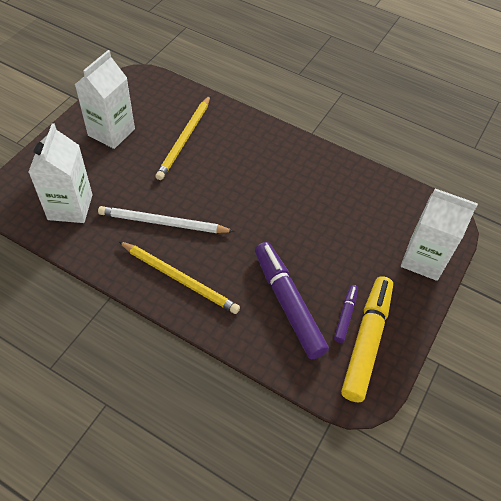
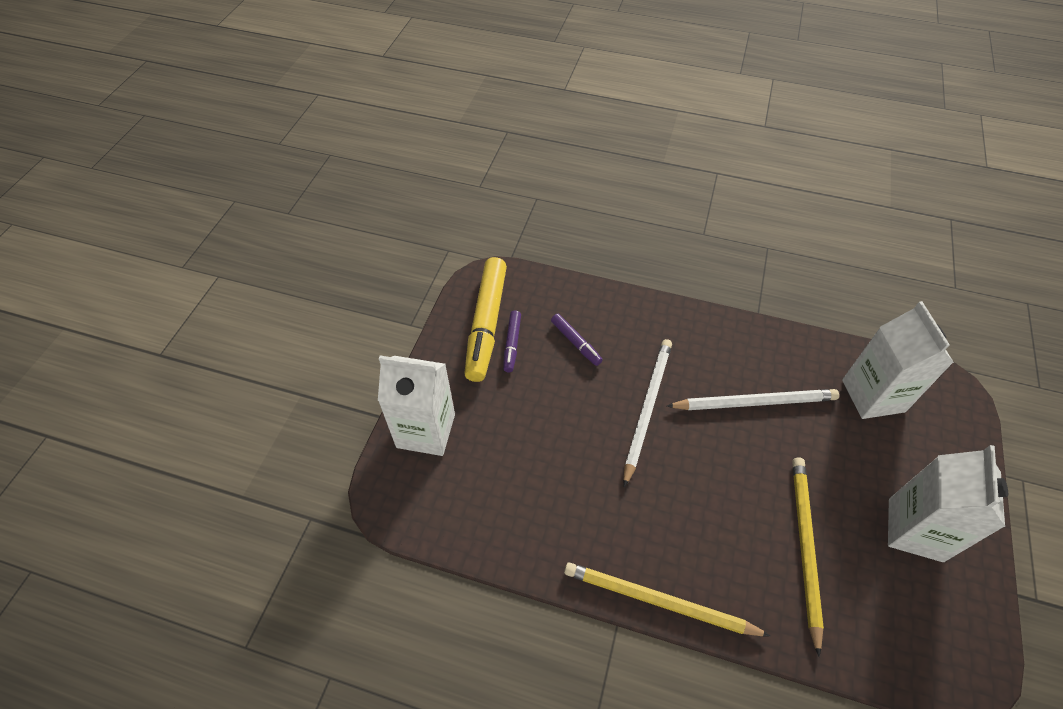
camera: 170 degrees right, 0 degrees up
yellow pencil [118,241,240,314] -> yellow pencil moved to [564,562,770,636]
purple marker [255,242,329,359] -> purple marker [551,314,602,366], size x0.48
none -> white pencil [623,339,672,487]

